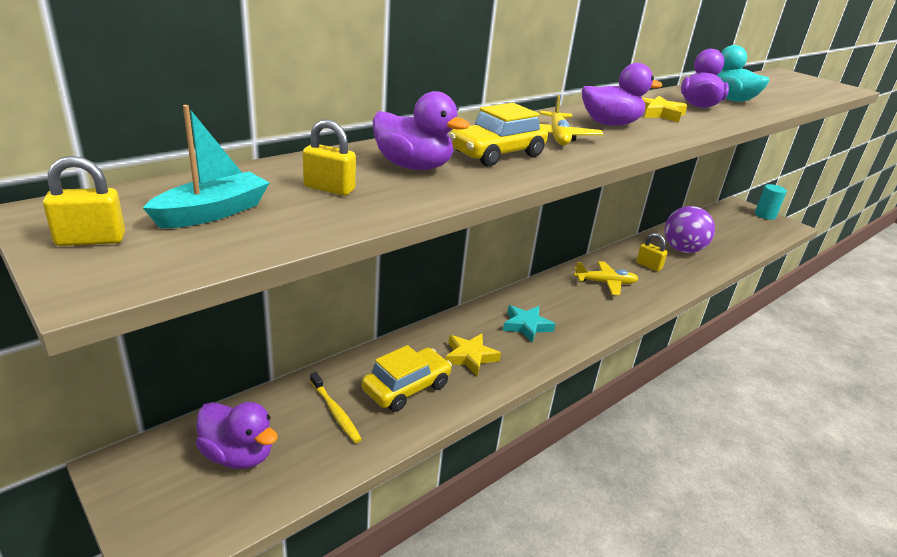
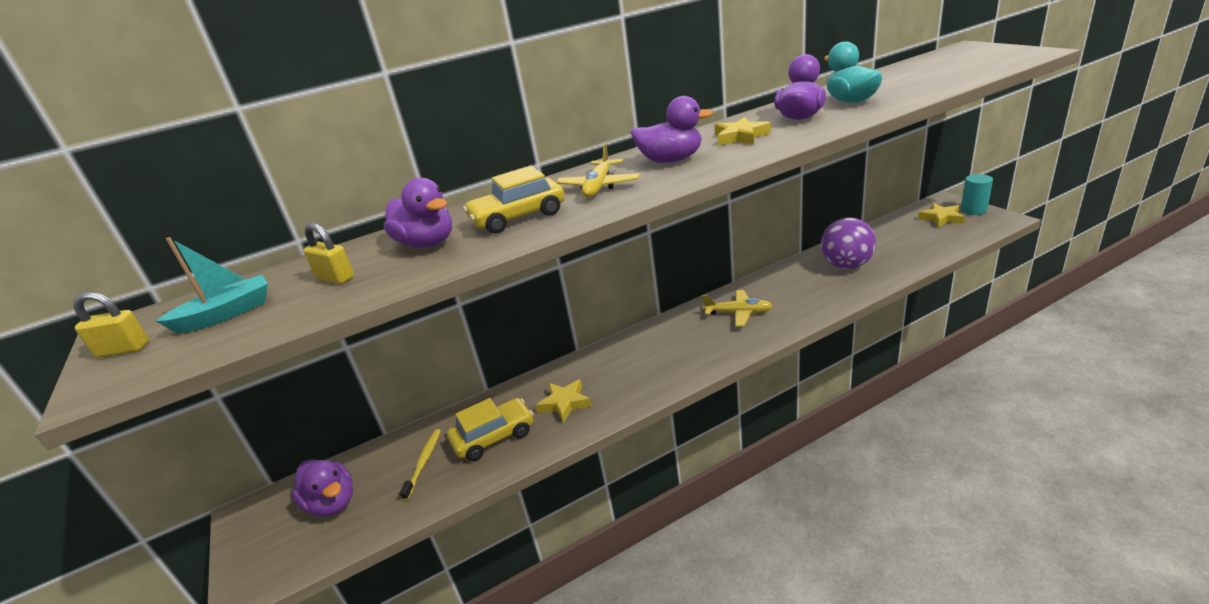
camera: 20 degrees right, 0 degrees up
yellow toothbrush [310,372,362,443] -> yellow toothbrush turned 150 degrees counterclockwise [399,429,441,500]
turquoise star [503,305,555,342] -> none
yellow padlock [636,233,668,272] -> none
none -> yellow star [918,203,965,227]

